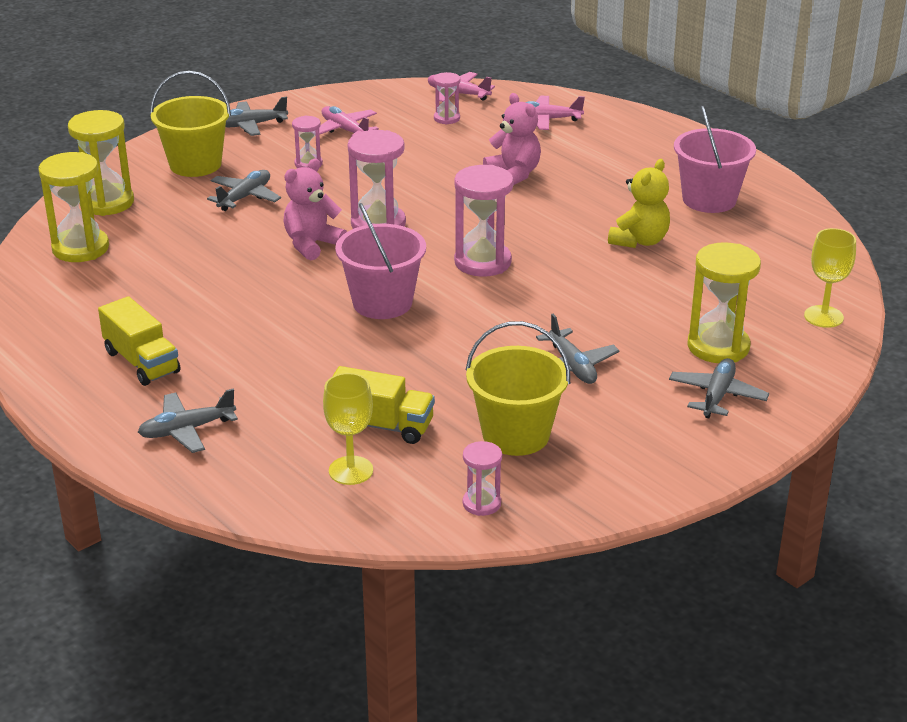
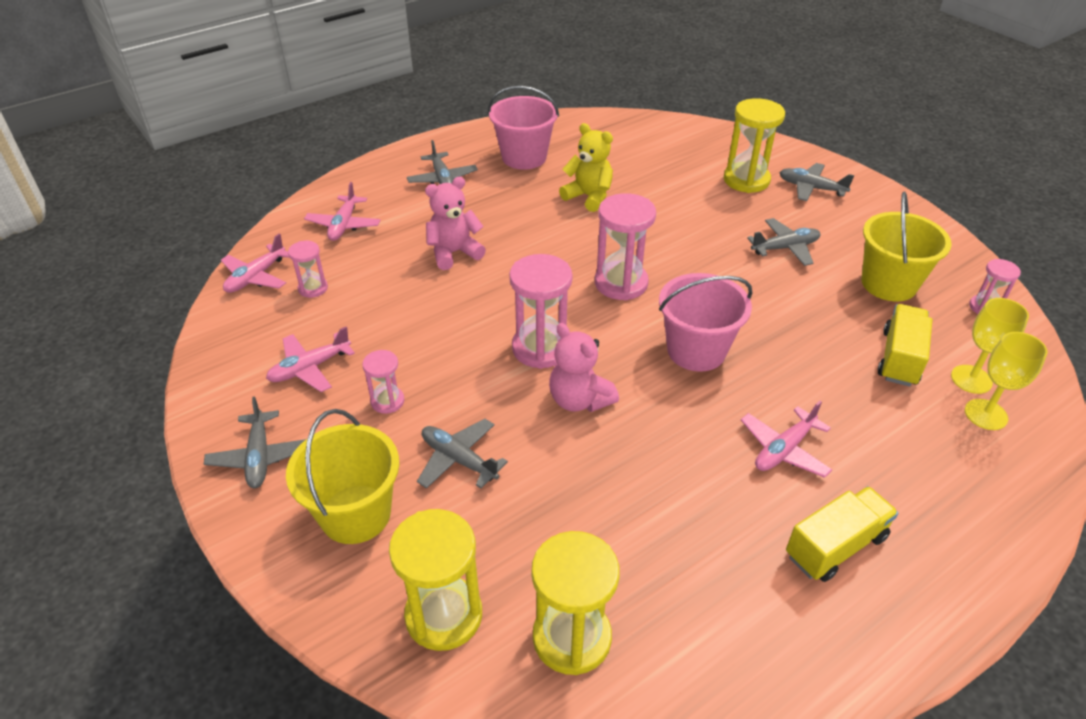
camera: 85 degrees left, 10 degrees up
grey plane [138,389,238,453] -> grey plane moved to [407,140,478,184]
yellow goblet [804,228,856,328] -> yellow goblet moved to [965,332,1048,430]
none -> pink plane [741,401,832,478]

